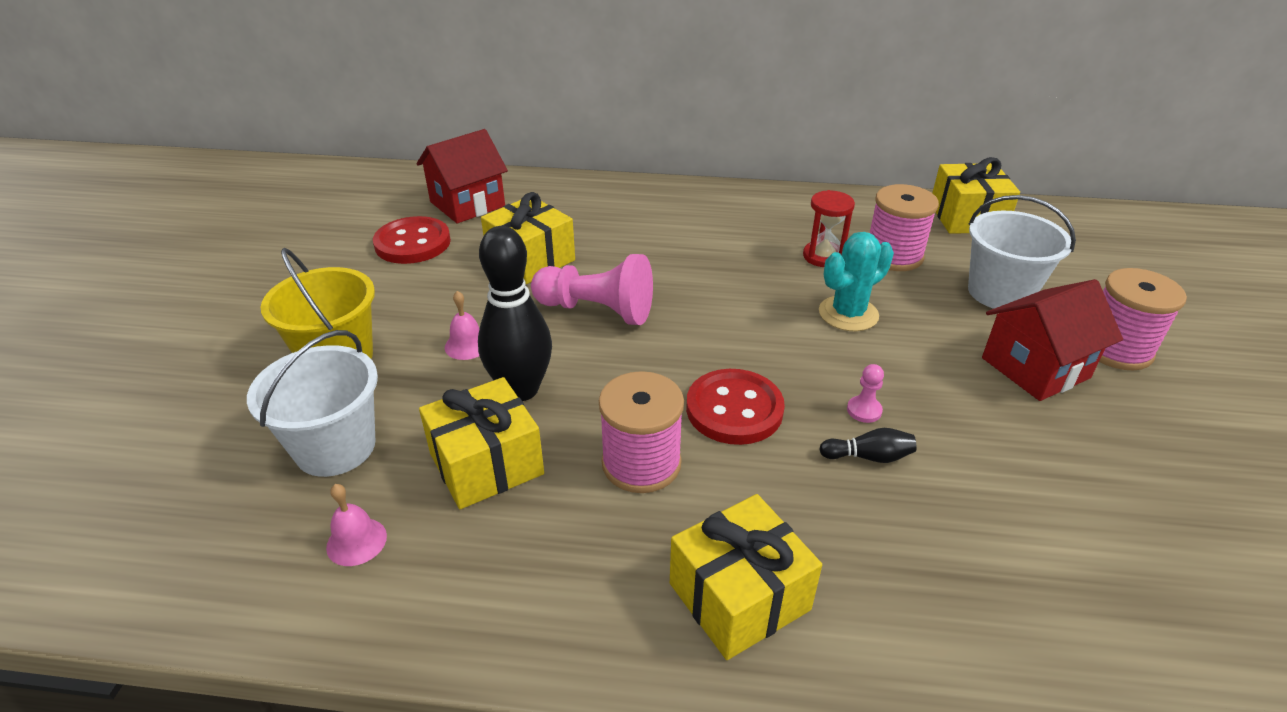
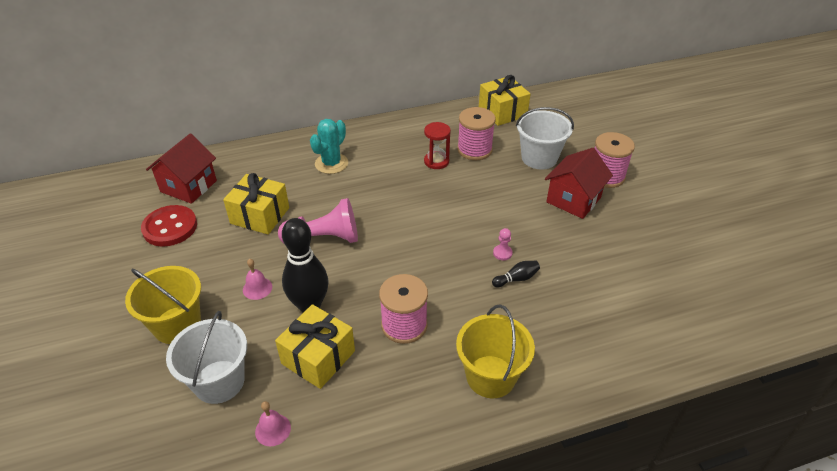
camera: 25 degrees left, 5 degrees up
yellow gift [670,494,822,660] -> yellow bucket [456,305,535,398]
red button [686,369,785,445] -> none
turquoise cactus [819,232,894,331] -> turquoise cactus moved to [310,119,348,174]

